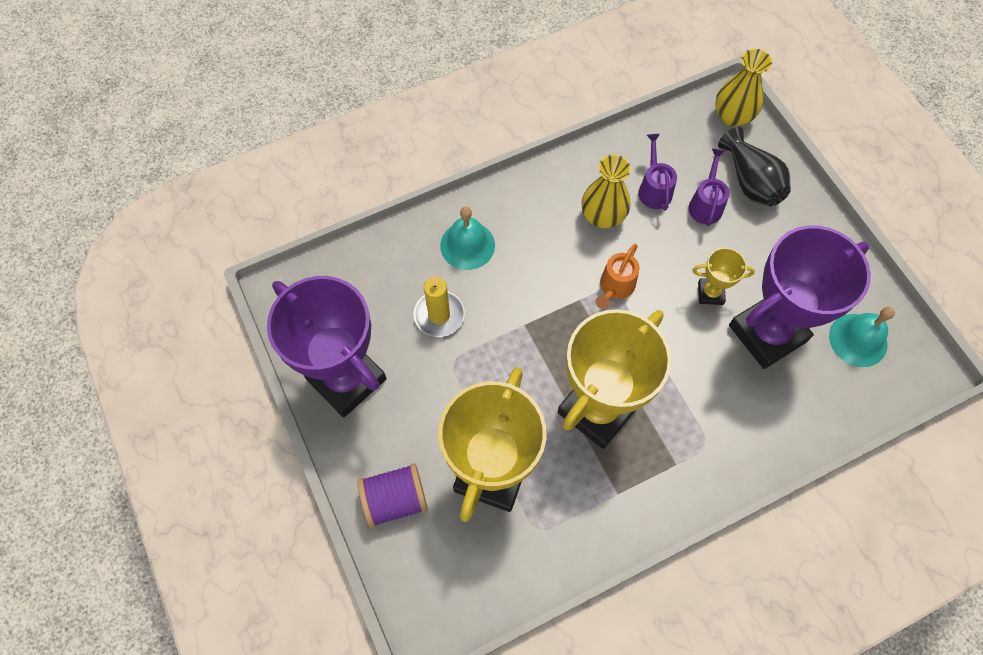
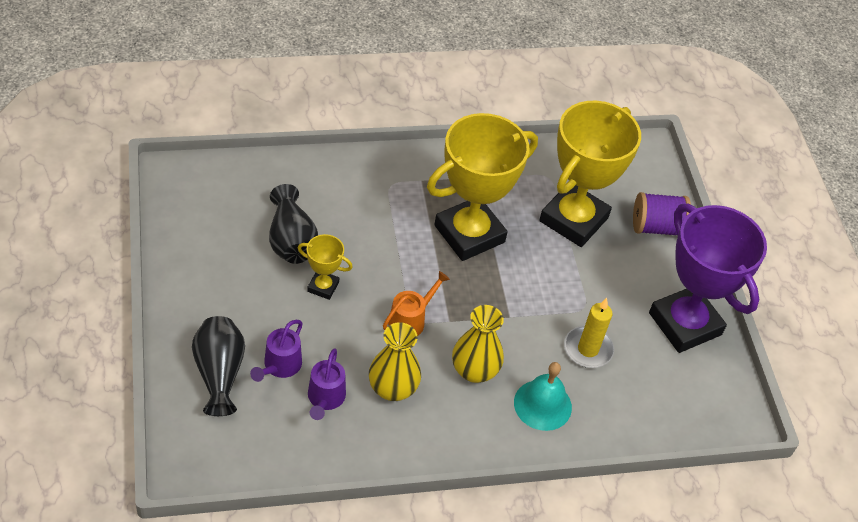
camera: 170 degrees left, 15 degrees down
yellow vase [715,49,772,127] -> yellow vase moved to [452,305,504,383]
purple trophy [729,225,871,369] -> black vase [269,184,318,264]
turquoise bell [829,307,895,367] -> none

